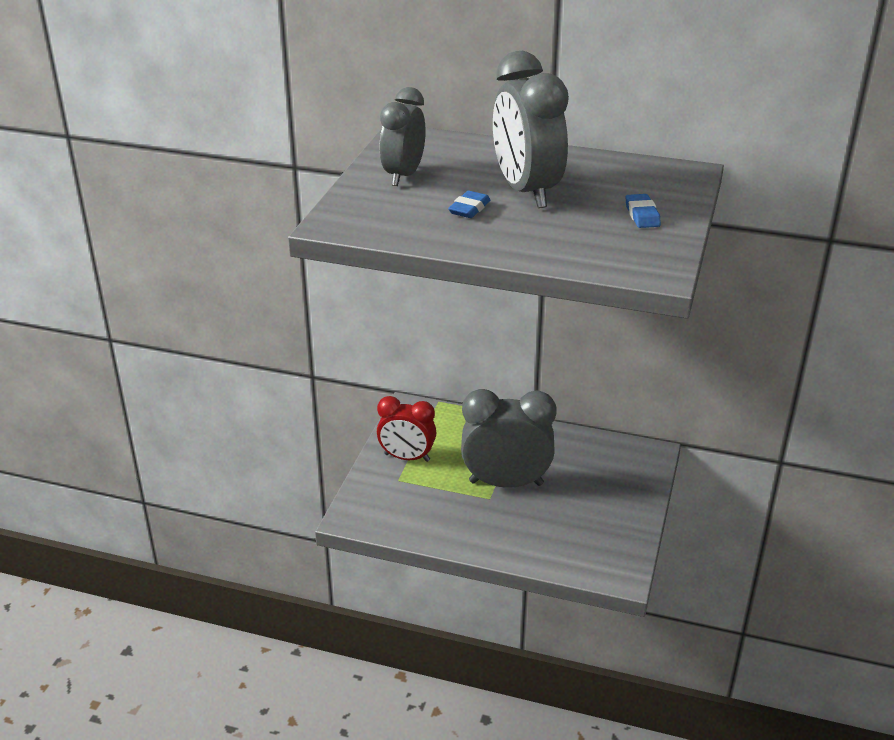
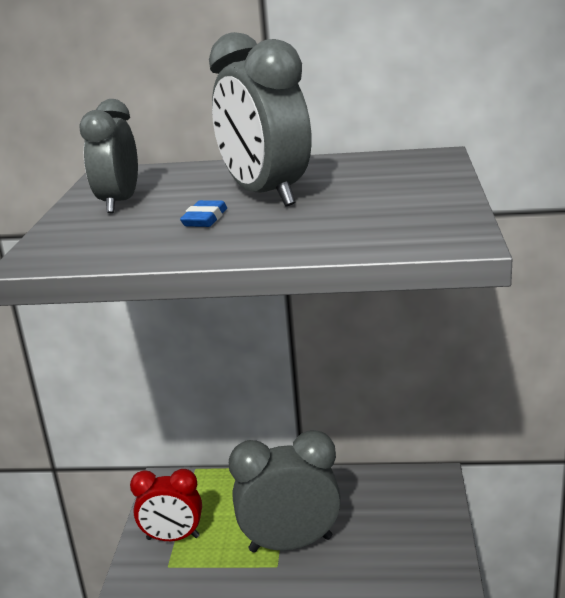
camera: 10 degrees left, 10 degrees down
blue eraser [626,194,661,228] -> none

